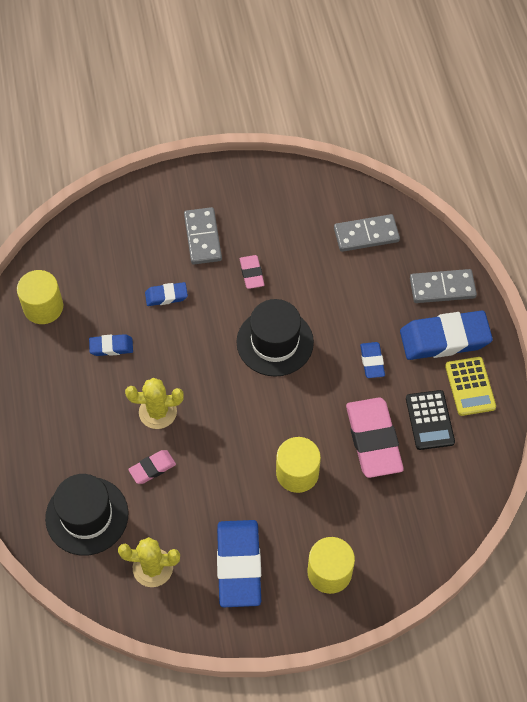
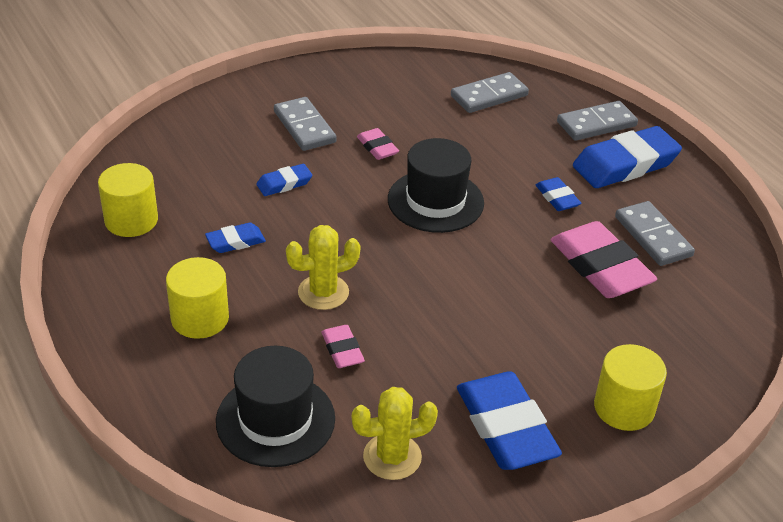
camera: 20 degrees left, 20 degrees down
pink eraser [128,450,176,484] -> pink eraser turned 60 degrees counterclockwise [322,325,365,368]
yellow cylinder [276,437,321,493] -> yellow cylinder moved to [166,257,229,339]
black calculator [406,390,455,450] -> grey domino [615,201,695,266]
yellow calculator [445,357,496,416] -> none

